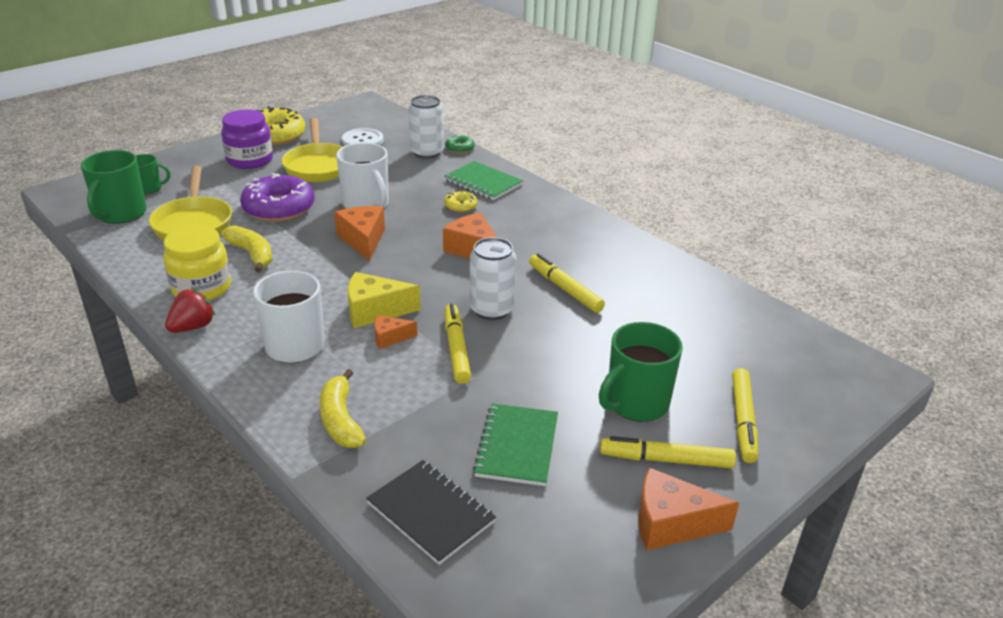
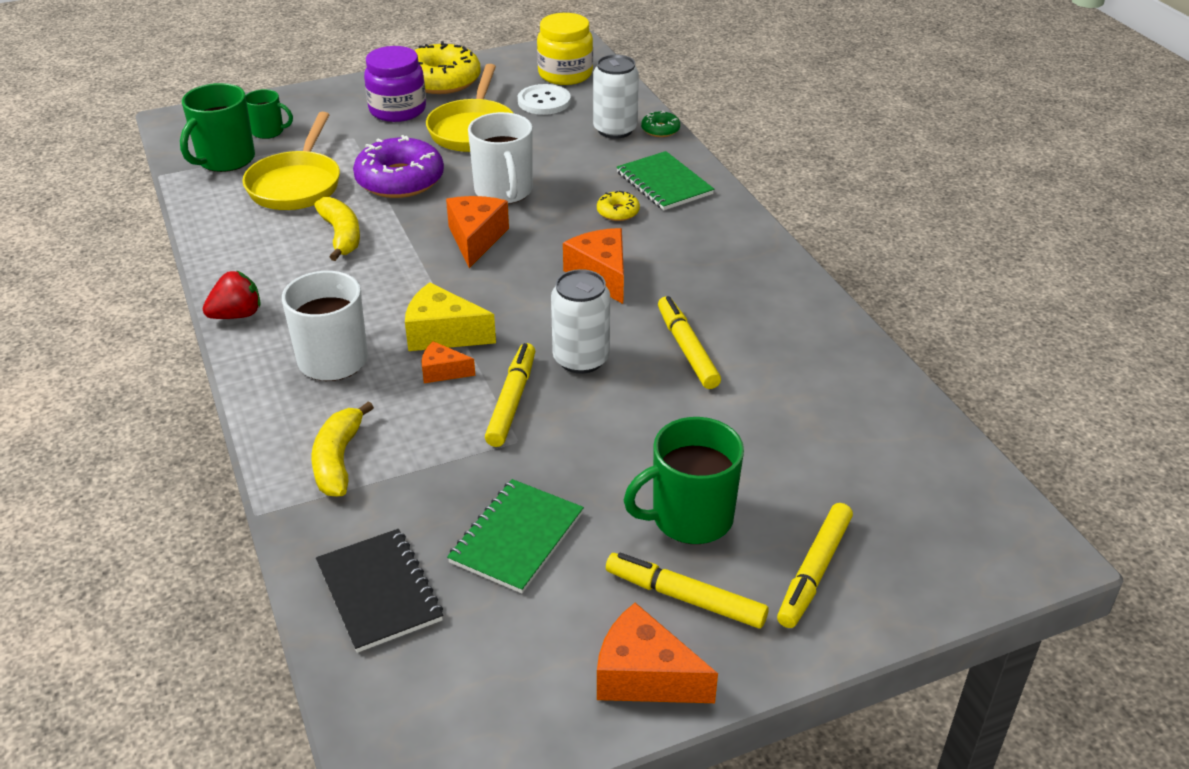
camera: 20 degrees right, 5 degrees up
yellow jar [163,225,231,301] -> yellow jar moved to [537,13,593,85]

